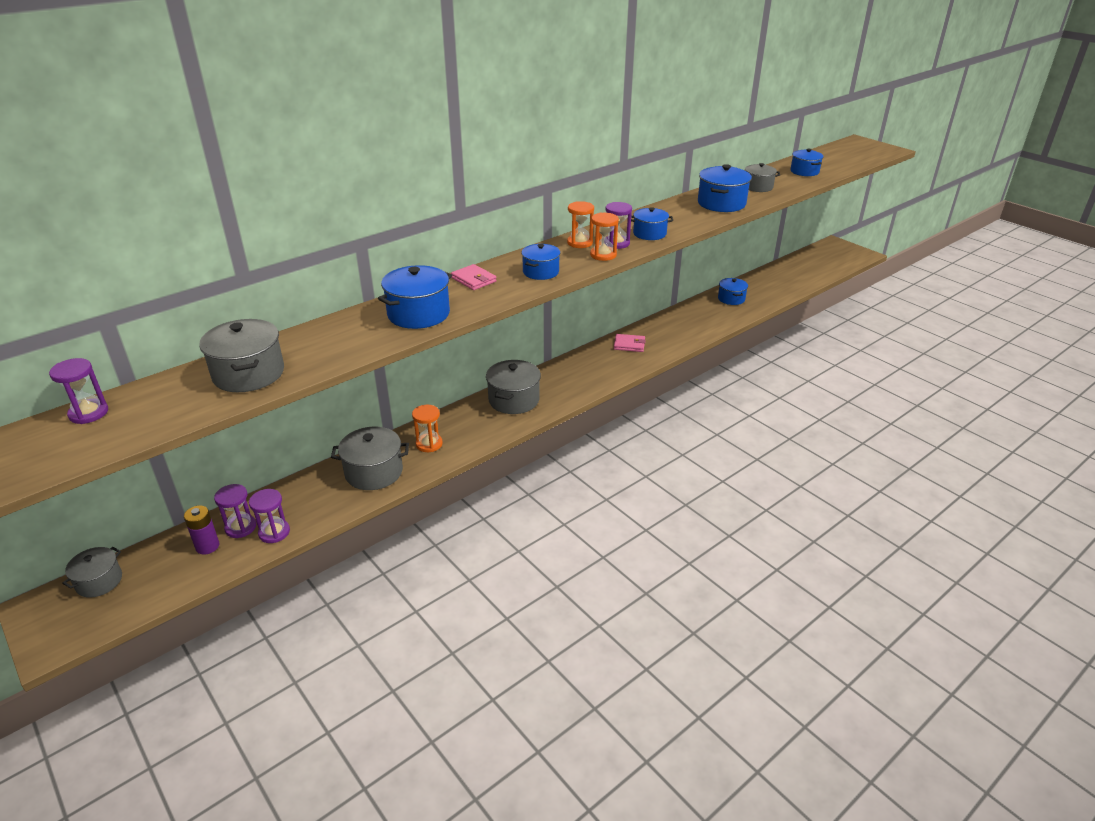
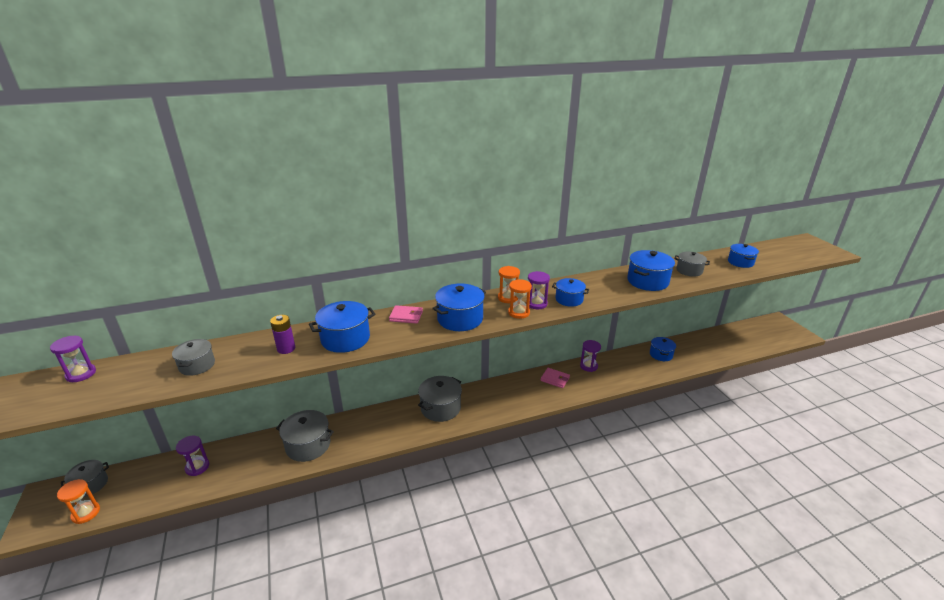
camera: 20 degrees right, 5 degrees down
purple battery [184,506,219,554] -> purple battery moved to [270,315,295,354]
grey pot [199,319,284,392] -> grey pot [172,339,215,376], size x0.64
purple hourglass [249,489,290,543] -> purple hourglass moved to [580,340,601,372]
orange hourglass [412,405,443,452] -> orange hourglass moved to [57,479,100,524]
pink wallet [451,264,497,290] -> pink wallet turned 60 degrees counterclockwise [389,305,423,324]
blue pot [521,244,560,280] -> blue pot [432,284,486,331], size x1.56

